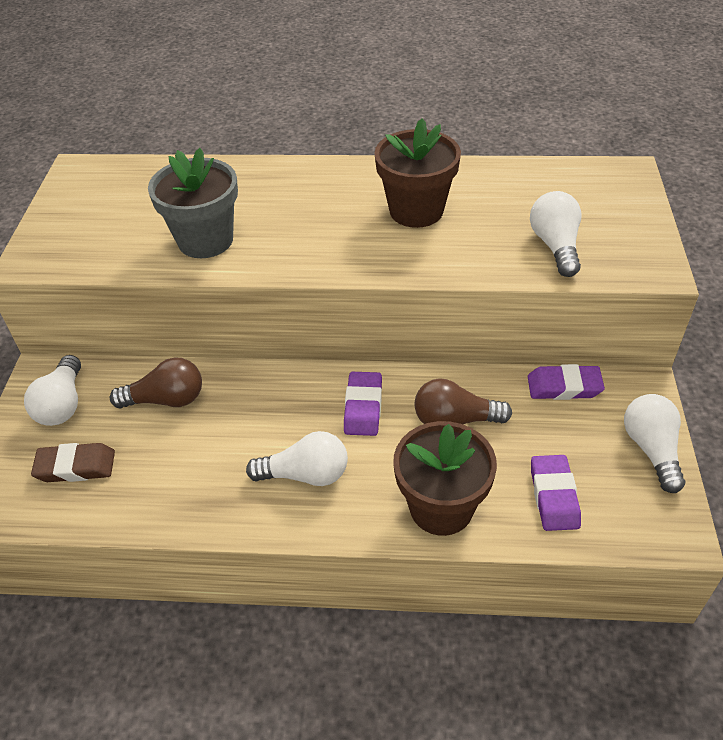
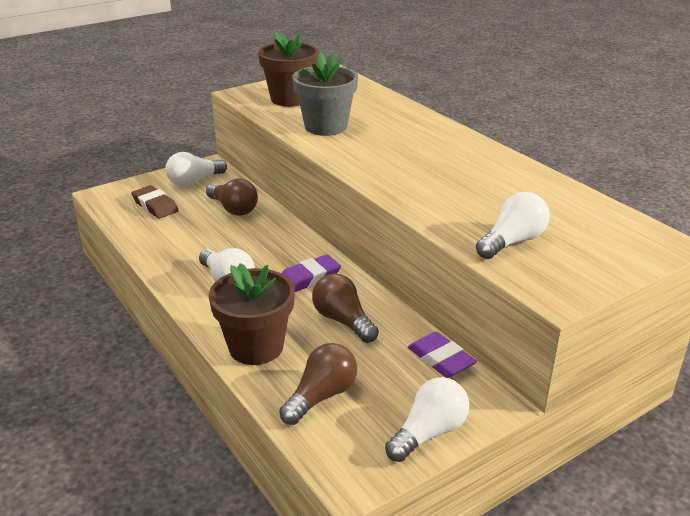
camera: 50 degrees right, 15 degrees down
brown flower pot [374,118,461,228] -> brown flower pot moved to [258,31,319,107]
purple eraser [531,455,581,531] -> brown light bulb [279,343,357,425]

